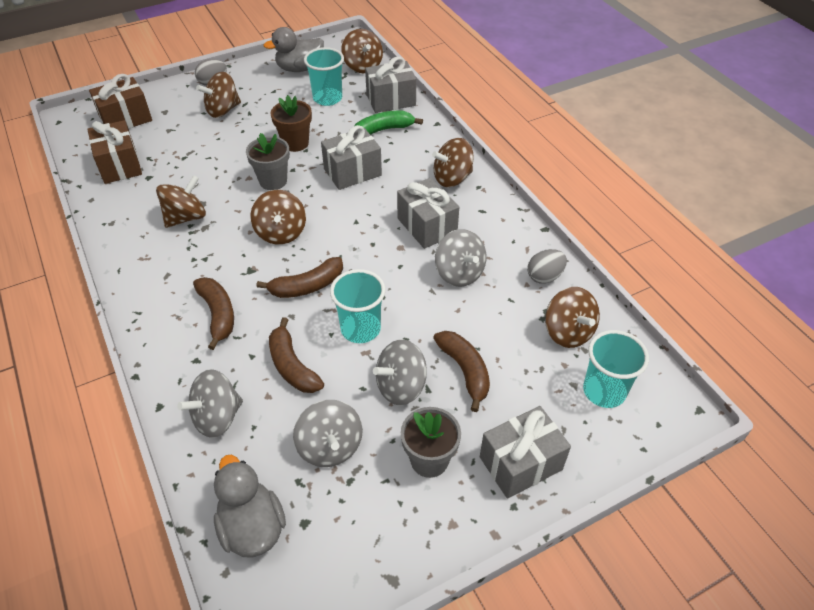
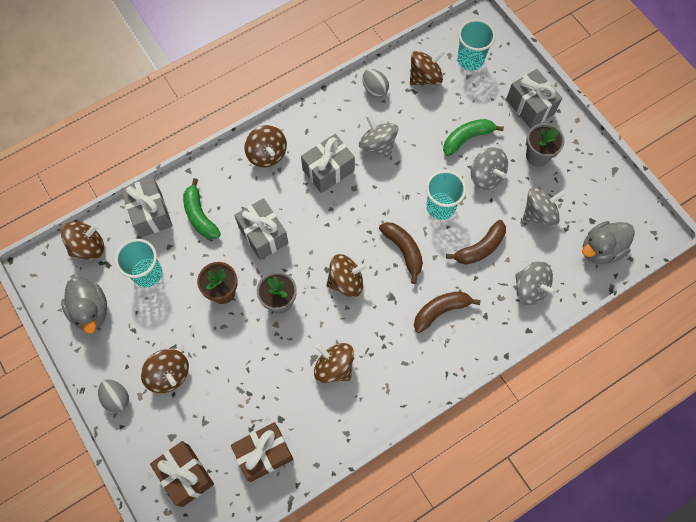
camera: 95 degrees left, 20 degrees up
brown banana [433,331,490,412] -> green banana [443,119,504,156]
grey spinning top [435,229,486,287] -> grey spinning top turned 90 degrees counterclockwise [359,114,398,158]

